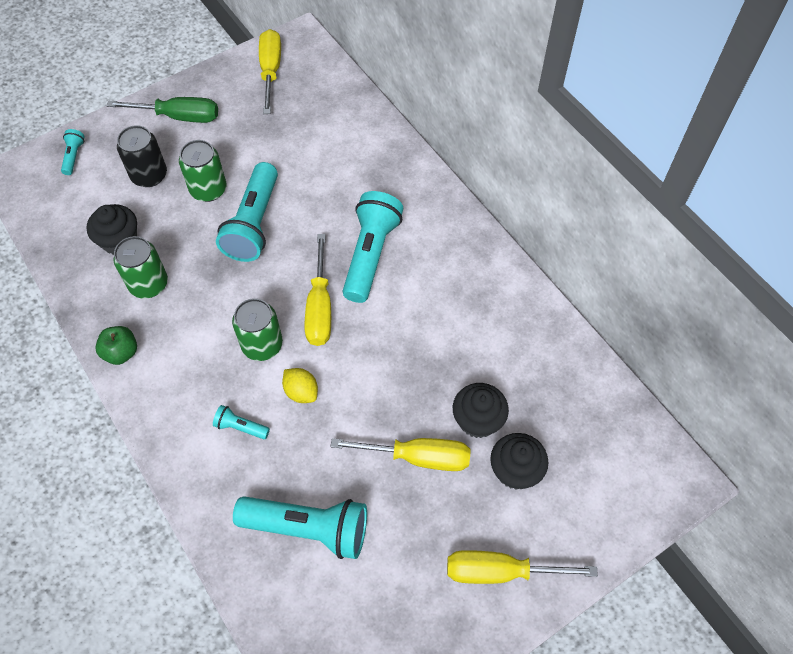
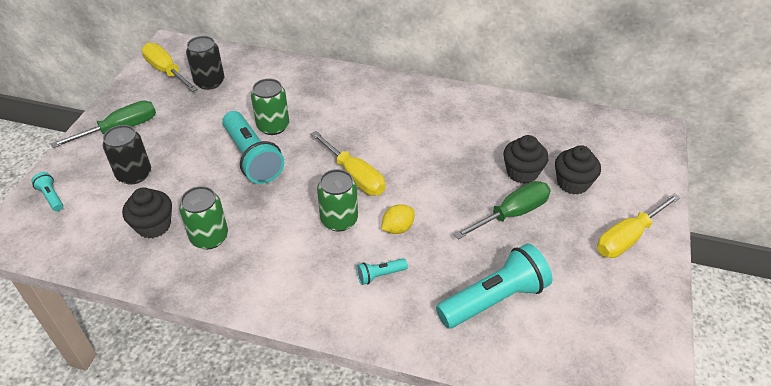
camera: 40 degrees left, 15 degrees down
green apple [95,326,137,365] -> none
green can [179,140,226,202] -> green can moved to [251,78,289,135]
yellow lemon [282,368,318,403] -> yellow lemon turned 45 degrees counterclockwise [381,204,415,234]
yellow screwdriver [330,438,471,471] -> green screwdriver [454,181,551,240]
turquoise flashlight [343,191,403,303] -> none
none -> black can [186,36,225,90]

